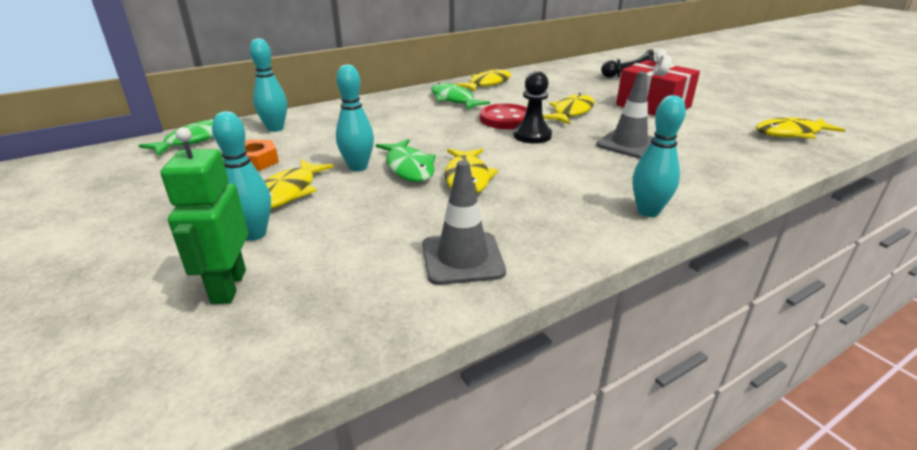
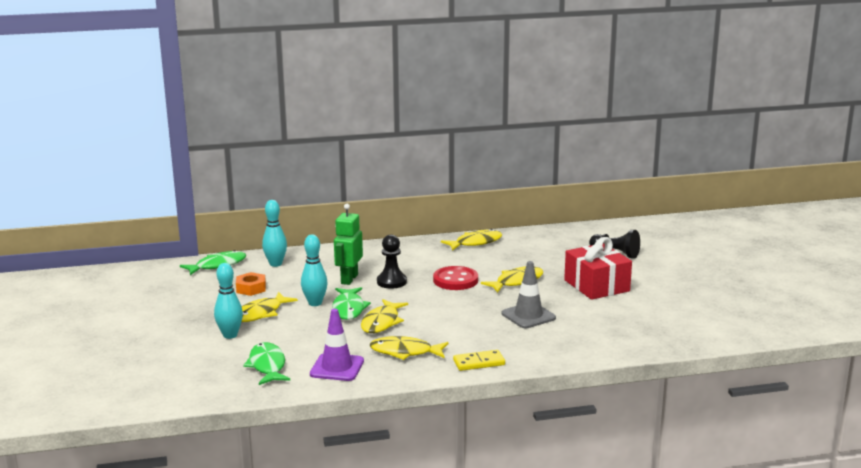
camera: 20 degrees right, 10 degrees down
green robot [161,127,248,304] -> green robot moved to [334,204,363,285]
grey traffic cone [422,160,506,285] -> purple traffic cone [310,309,364,381]
green fish [431,83,490,110] -> green fish moved to [243,342,290,385]
black pawn [514,71,552,144] -> black pawn moved to [377,234,407,289]
turquoise bowling pin [633,95,686,217] -> yellow domino [453,350,505,371]
yellow fish [756,118,845,139] -> yellow fish moved to [370,336,448,360]

